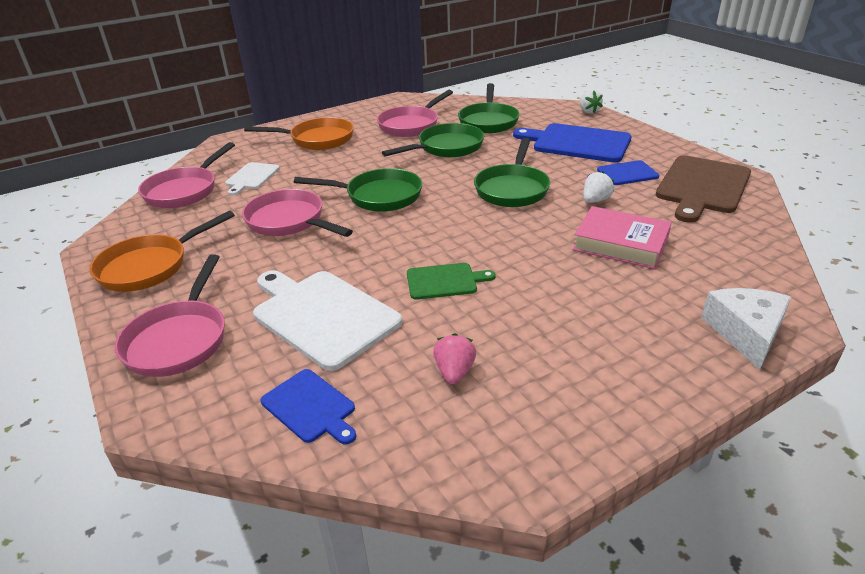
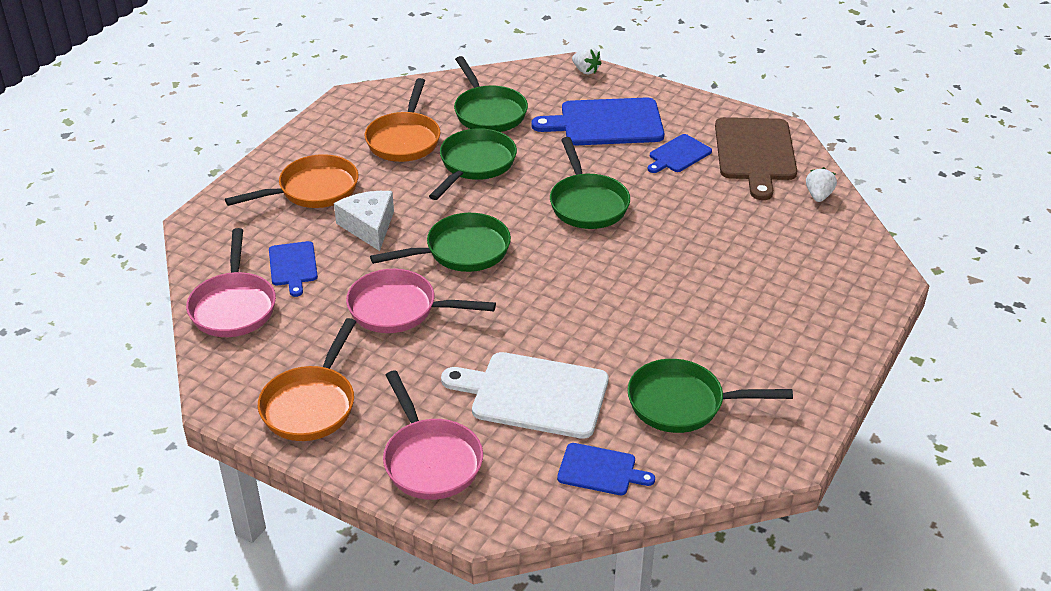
camera: 30 degrees left, 5 degrees up
white cutting board [225,162,280,196] -> blue cutting board [269,241,318,297]
pink pan [377,90,453,137] -> orange pan [365,78,441,162]
green cutting board [407,263,496,300] -> none
pink strawberry [433,333,476,384] -> green pan [627,359,793,433]
pink book [573,206,672,269] -> none
white strawberry [583,171,614,203] -> white strawberry moved to [806,167,837,202]
white cheese [701,288,791,370] -> white cheese moved to [334,191,394,251]

